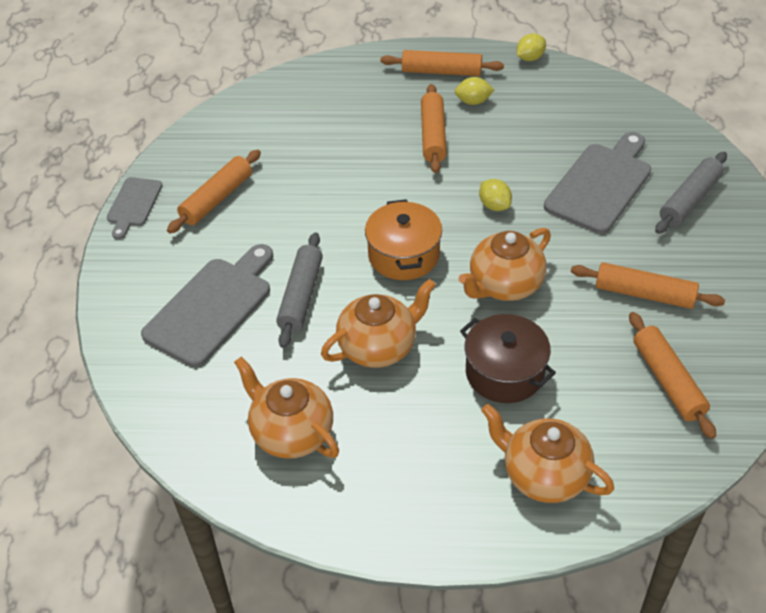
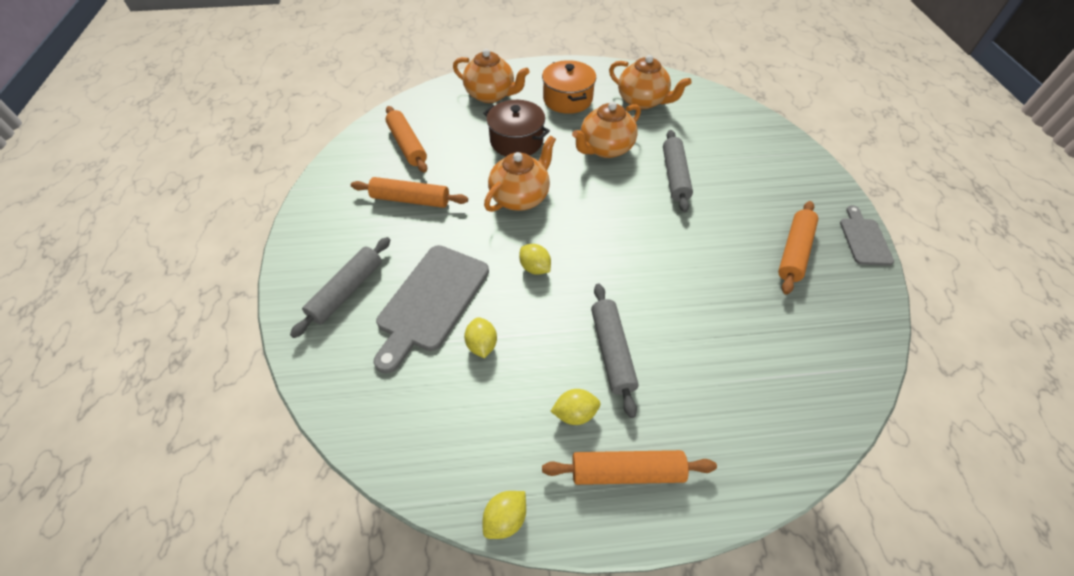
camera: 170 degrees right, 5 degrees up
grey cutting board [141,244,273,367] -> none
orange pot [365,199,442,280] -> orange pot moved to [542,60,596,114]
orange rolling pin [421,84,447,173] -> grey rolling pin [591,284,639,418]
none -> yellow lemon [464,317,497,358]

